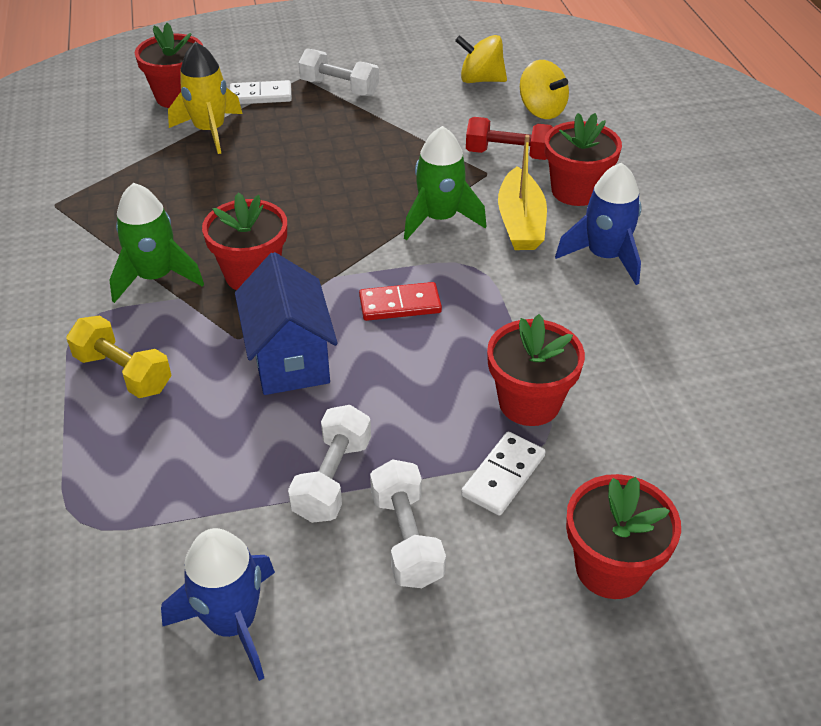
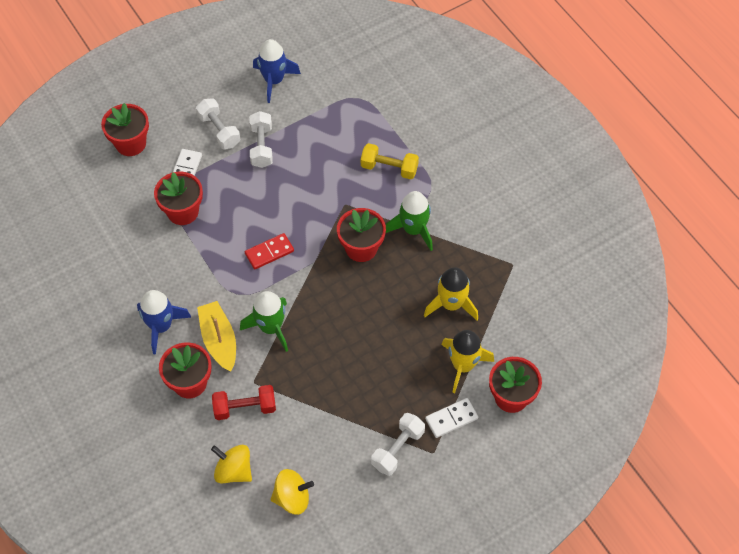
camera: 160 degrees right, 15 degrees up
blue house [235,252,338,395] -> none
white dumbbell [299,48,379,96] -> white dumbbell turned 60 degrees counterclockwise [371,413,425,476]
none -> yellow rocket [424,267,478,320]

